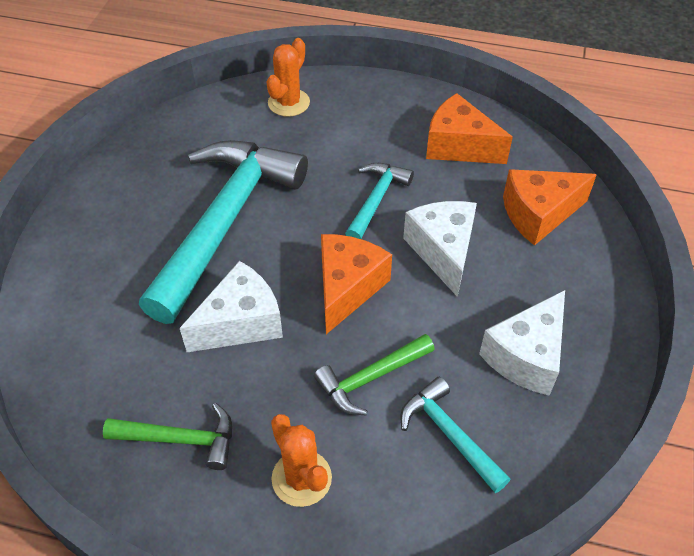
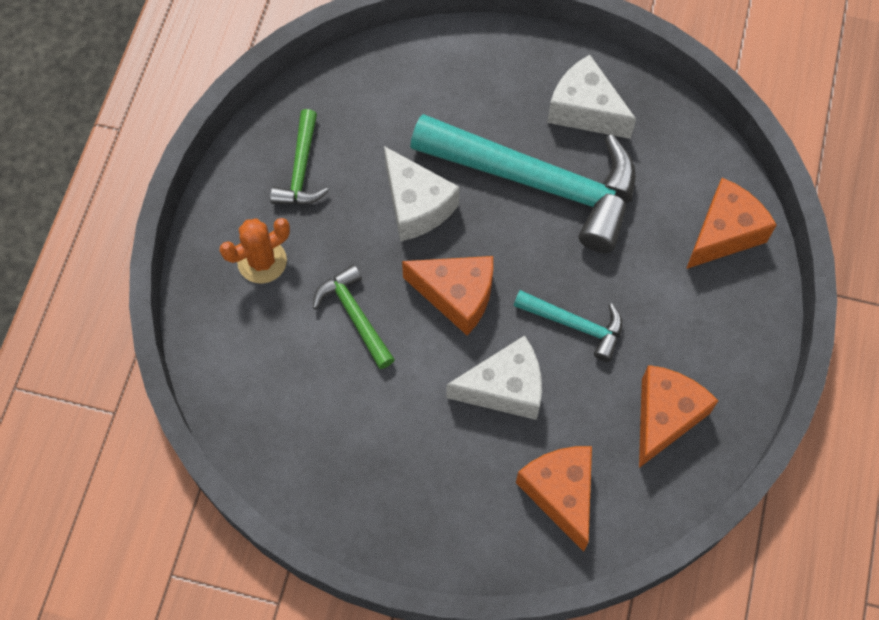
camera: 90 degrees right, 15 degrees up
orange cactus [267,38,310,117] -> orange cheese [686,178,776,269]
turquoise hammer [400,377,511,493] -> none
white cheese [479,290,565,396] -> white cheese moved to [547,55,636,139]

